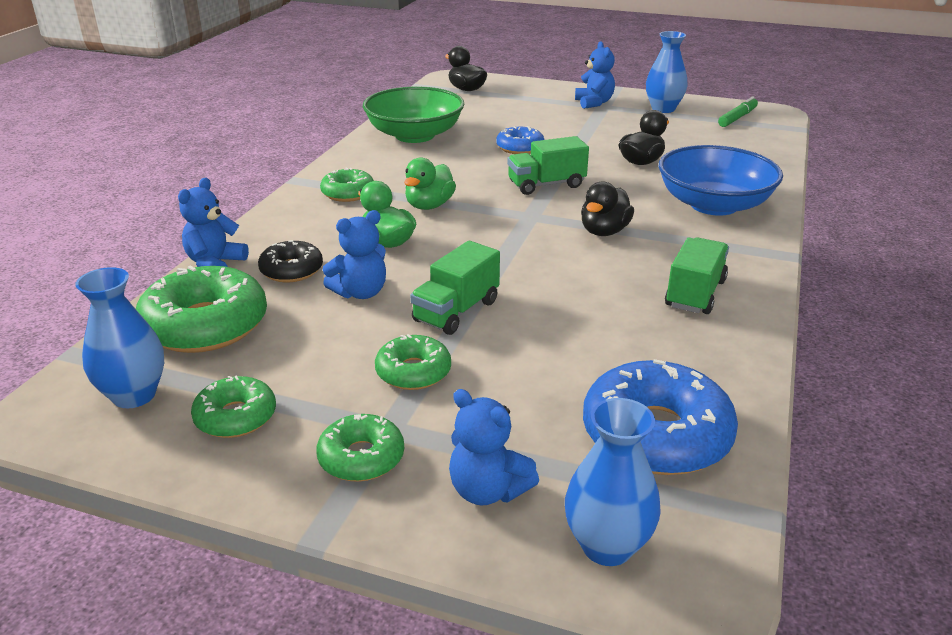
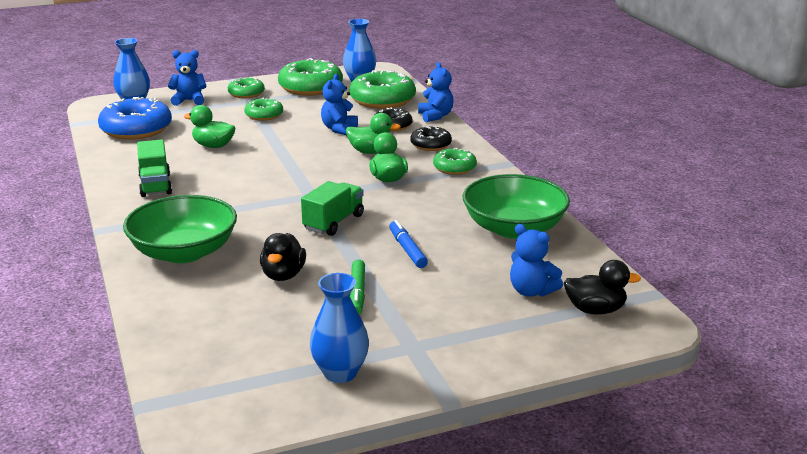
camera: 140 degrees right, 5 degrees down
green donut [191,375,276,438] -> green donut [278,58,343,96], size x1.78
green truck [410,241,500,335] -> none
blue donut [496,126,544,154] -> blue marker [389,220,428,268]
blue teddy bear [575,42,615,109] -> blue teddy bear moved to [510,224,563,297]
black duck [581,181,634,236] -> none
blue bowl [659,145,783,216] -> green bowl [123,195,237,263]
green marker [718,97,758,127] -> green marker moved to [350,259,365,315]
none -> green duck [184,105,235,148]
none -> black donut [410,126,452,151]

